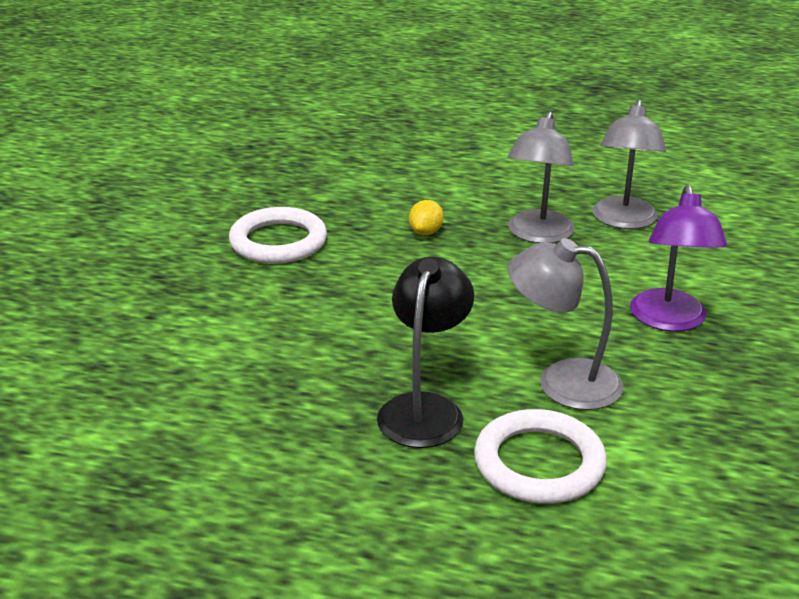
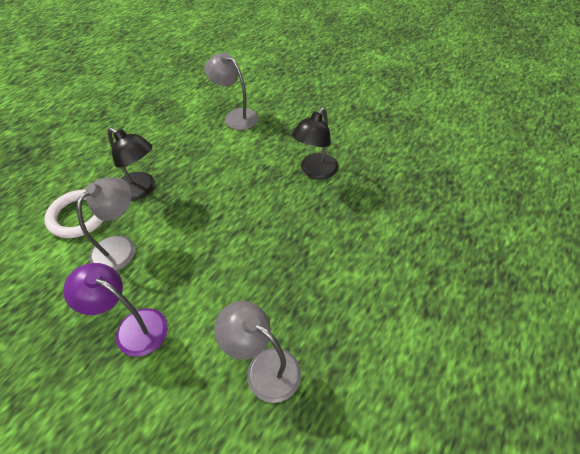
camera: 110 degrees right, 20 degrees up
white ring [229,207,327,264] -> black lamp [292,108,338,180]
yellow lemon [409,200,444,235] -> none
grey lamp [507,111,575,243] -> grey lamp moved to [205,52,259,130]

